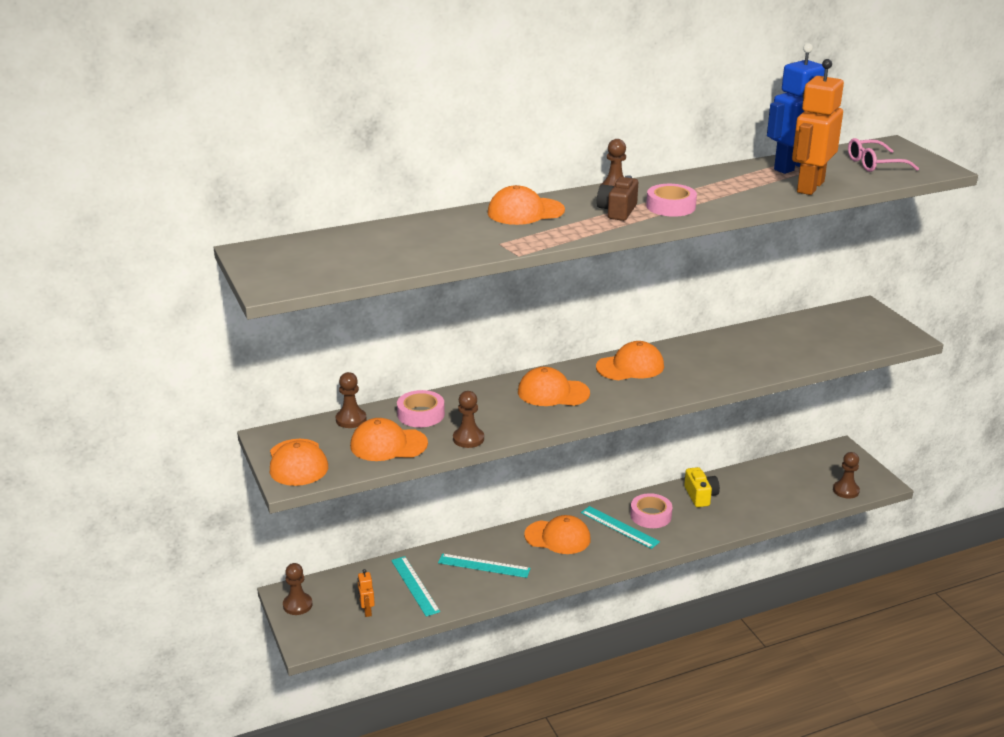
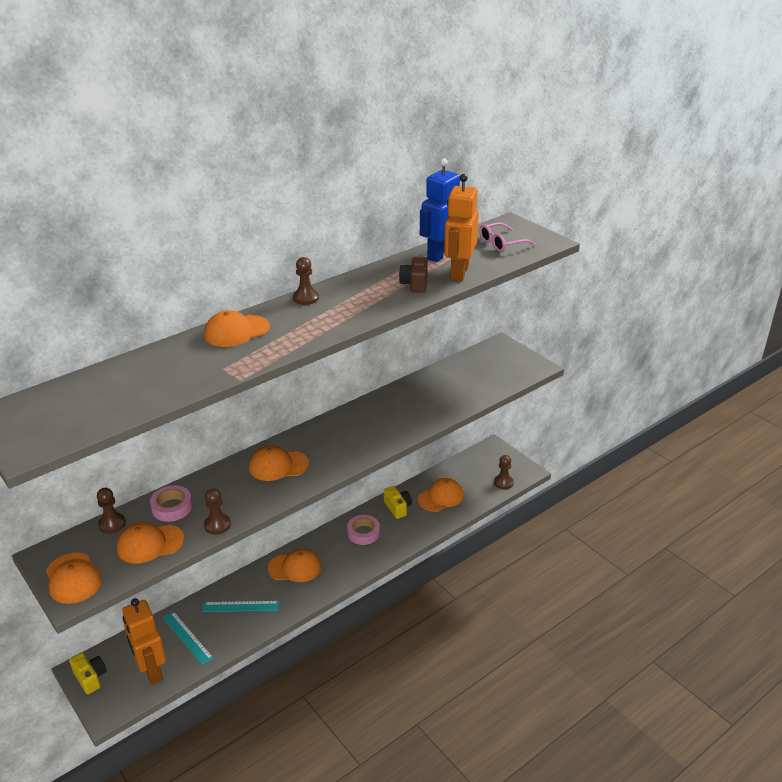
camera: 15 degrees left, 5 degrees up
brown pawn [283,563,313,615] -> yellow camera [69,652,107,694]
orange robot [358,569,375,617] -> orange robot [122,598,166,685], size x2.35
turquoise ruler [581,506,660,549] -> none
orange cap [596,341,664,380] -> orange cap moved to [418,478,464,512]
brown camera [597,175,638,221] -> brown camera moved to [399,255,428,293]
pink tape [646,184,697,217] -> none

